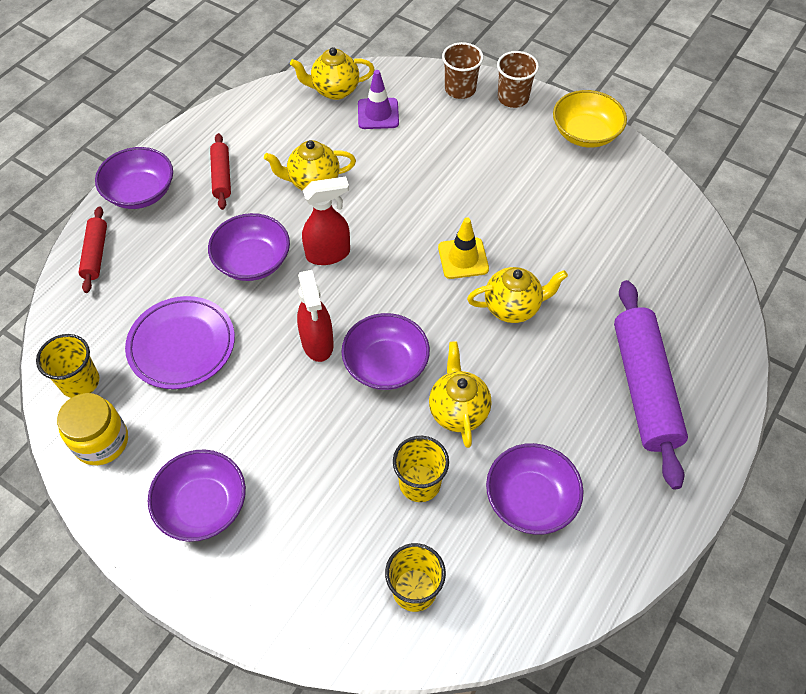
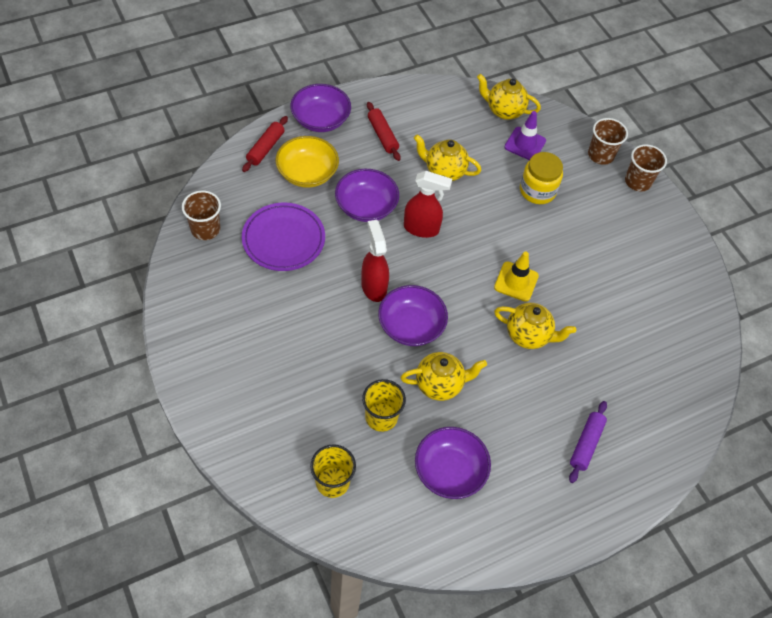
camera: 25 degrees right, 0 degrees up
yellow cup [36,334,99,398] -> brown cup [182,191,221,240]
yellow jar [57,393,128,465] -> yellow jar moved to [520,152,563,204]
purple bowl [148,449,246,542] -> none
red rolling pin [210,133,231,210] -> red rolling pin turned 45 degrees counterclockwise [367,102,401,161]
red spray bottle [297,270,334,362] -> red spray bottle turned 150 degrees clockwise [361,220,389,302]
yellow teapot [429,341,492,448] -> yellow teapot turned 60 degrees clockwise [400,352,487,401]
yellow bowl [553,90,627,148] -> yellow bowl moved to [276,136,339,188]
purple rolling pin [614,280,688,490] -> purple rolling pin [569,401,607,483], size x0.51

